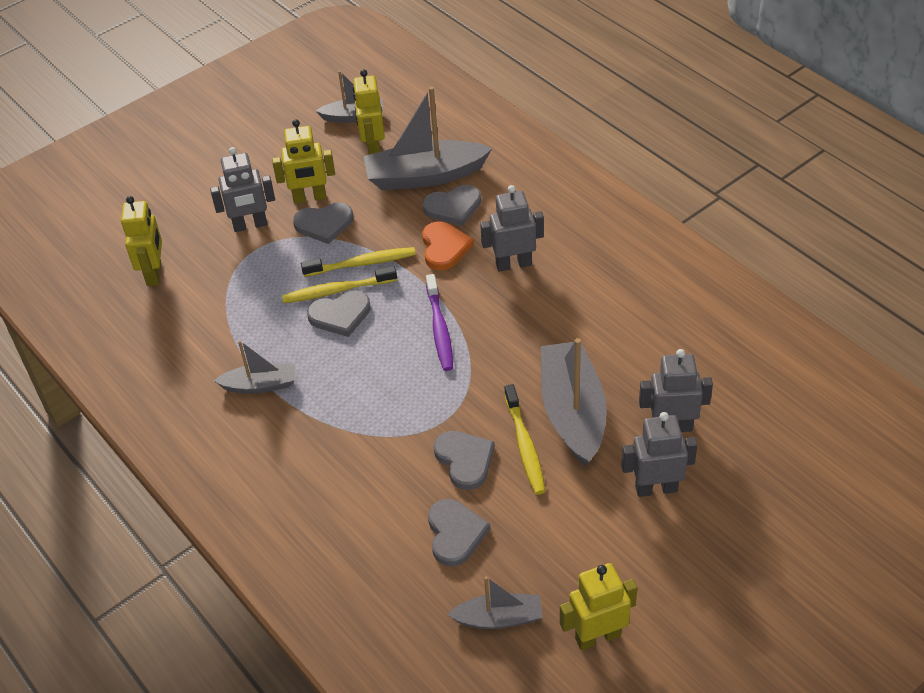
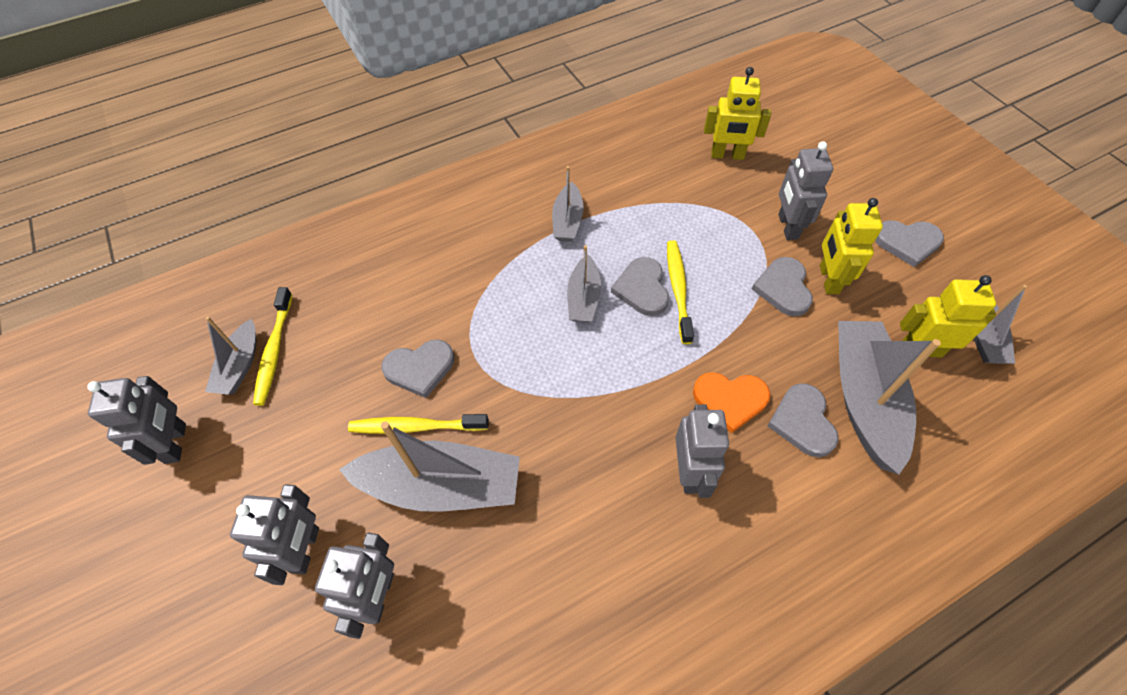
camera: 100 degrees right, 10 degrees up
yellow toothbrush [301,247,416,277] -> yellow toothbrush moved to [253,287,293,406]
purple toothbrush [426,274,453,371] -> none
grey heart [428,499,490,566] -> grey heart moved to [875,220,944,267]
yellow robot [560,563,638,651] -> grey robot [87,376,186,465]
none -> grey boat [567,245,601,323]

